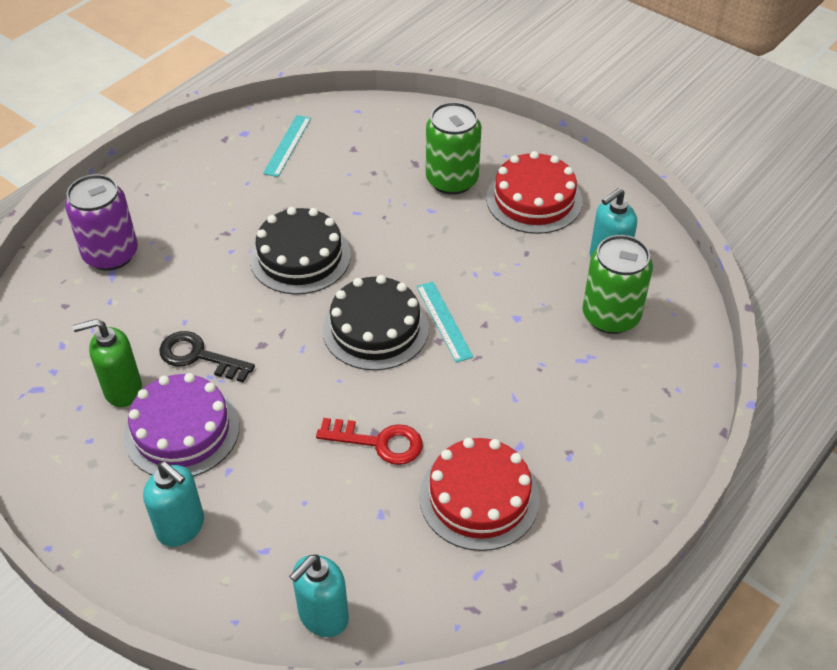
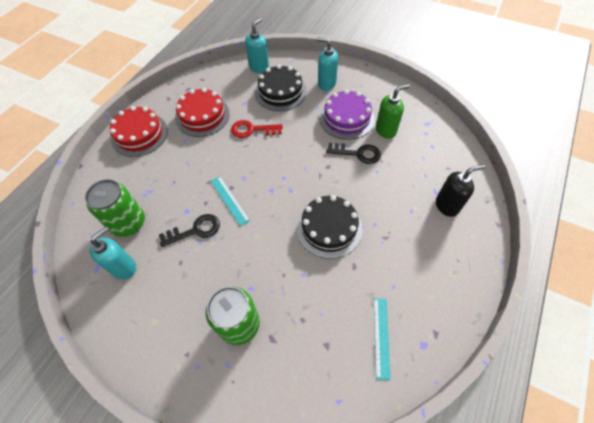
camera: 170 degrees right, 10 degrees up
purple can [65,174,138,271] -> black soap dispenser [436,165,485,217]
black cake [322,275,429,370] -> black cake moved to [255,65,307,111]
red cake [486,151,582,234] -> red cake moved to [110,106,168,157]
none -> black key [159,214,220,247]

